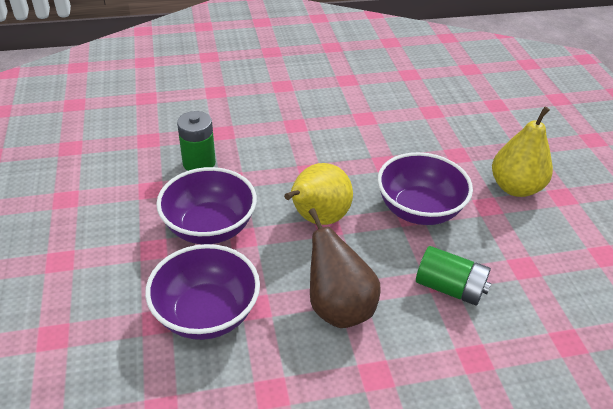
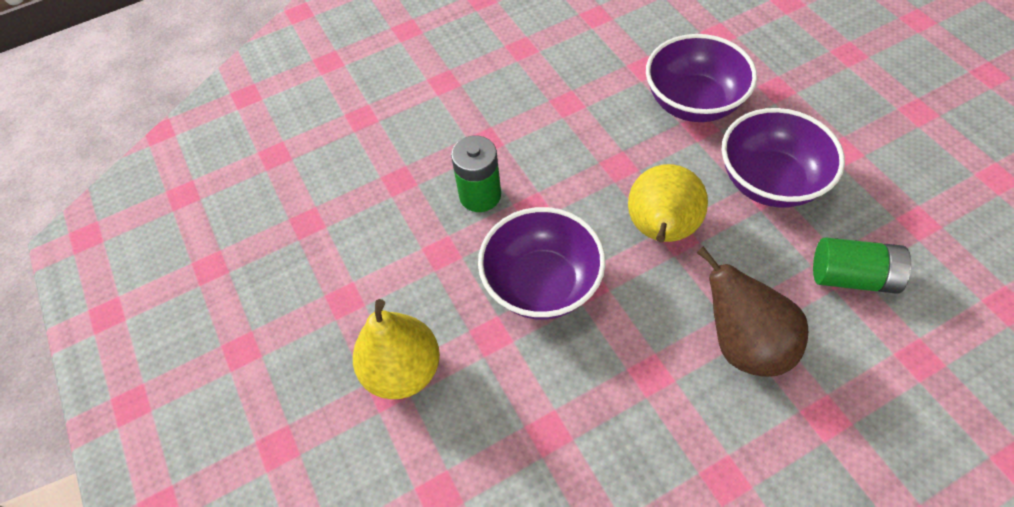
camera: 10 degrees left, 15 degrees up
purple bowl [145,244,260,340] -> purple bowl moved to [646,34,757,122]
yellow pear [492,106,553,197] -> yellow pear moved to [353,299,440,399]

